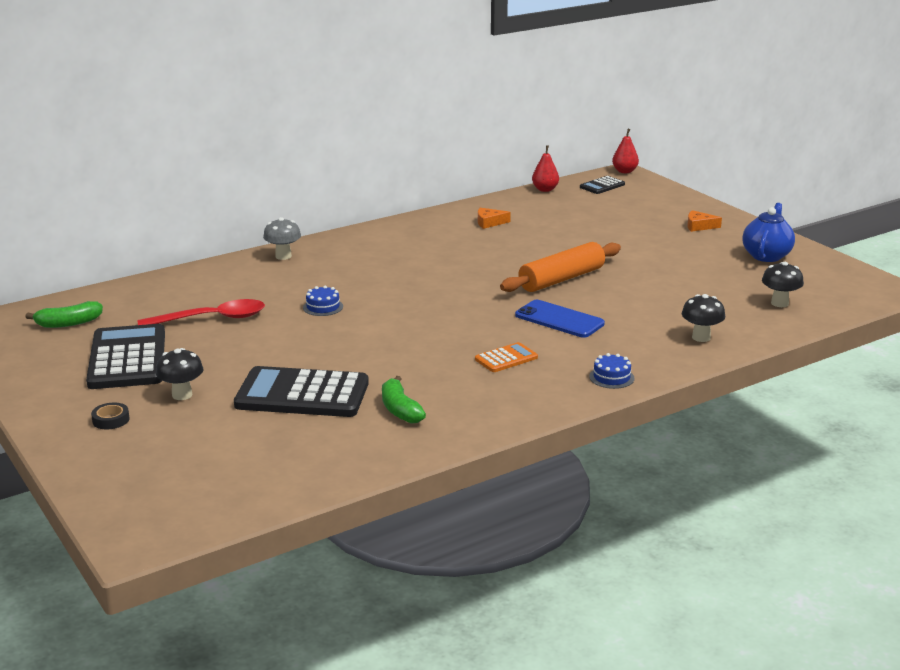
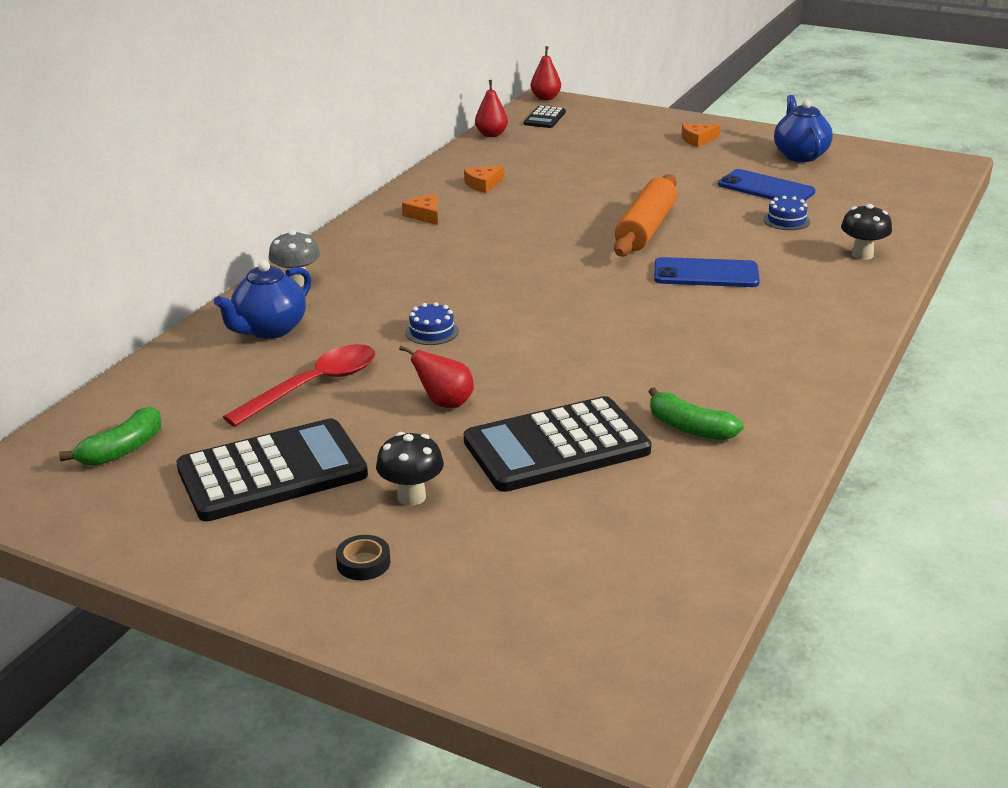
camera: 30 degrees left, 5 degrees up
black calculator [86,324,165,389] -> black calculator turned 105 degrees clockwise [176,418,368,521]
orange calculator [475,342,538,372] -> none
blue cake [589,353,634,389] -> blue cake moved to [763,196,810,230]
black mushroom [762,262,804,307] -> none
none -> blue teapot [214,260,311,339]
none -> red pear [399,345,474,408]
none -> orange cheese [402,194,438,225]
none -> blue phone [718,169,815,201]

